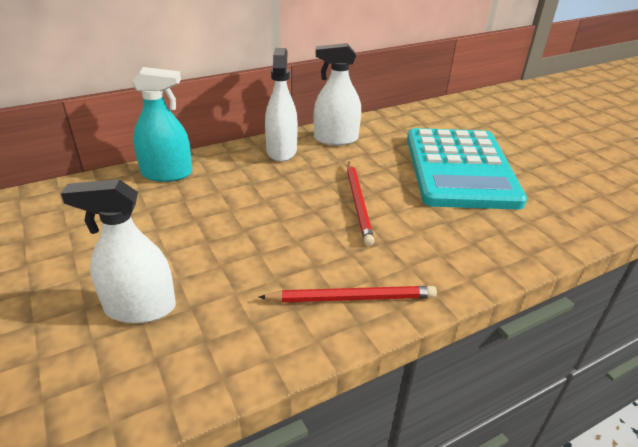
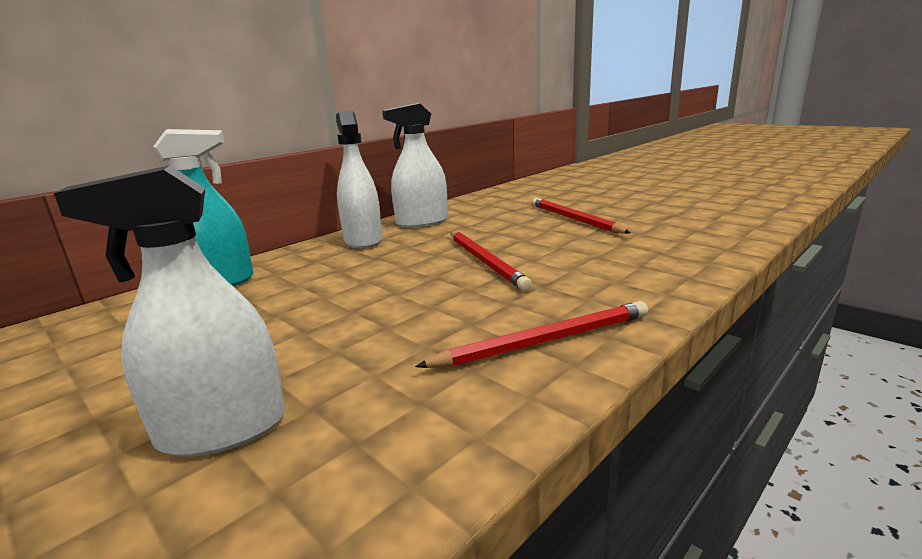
camera: 15 degrees left, 15 degrees down
turquoise calculator [407,128,527,210] -> red pencil [532,198,631,234]

